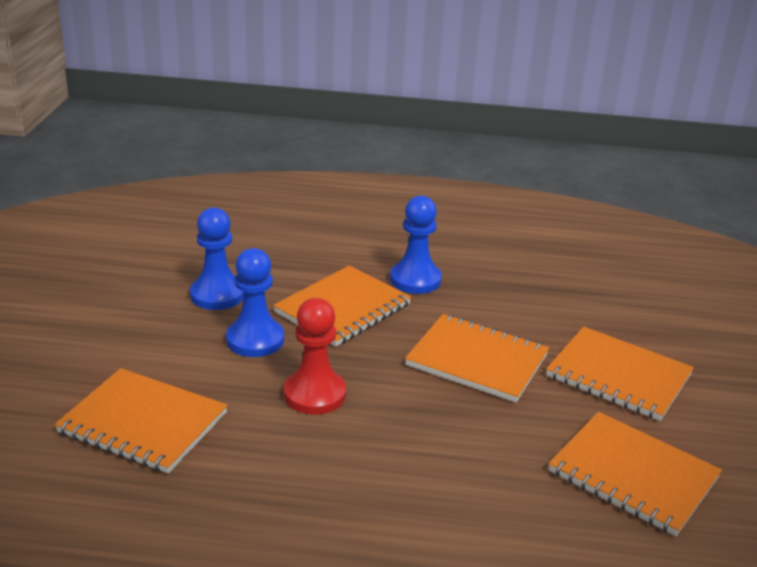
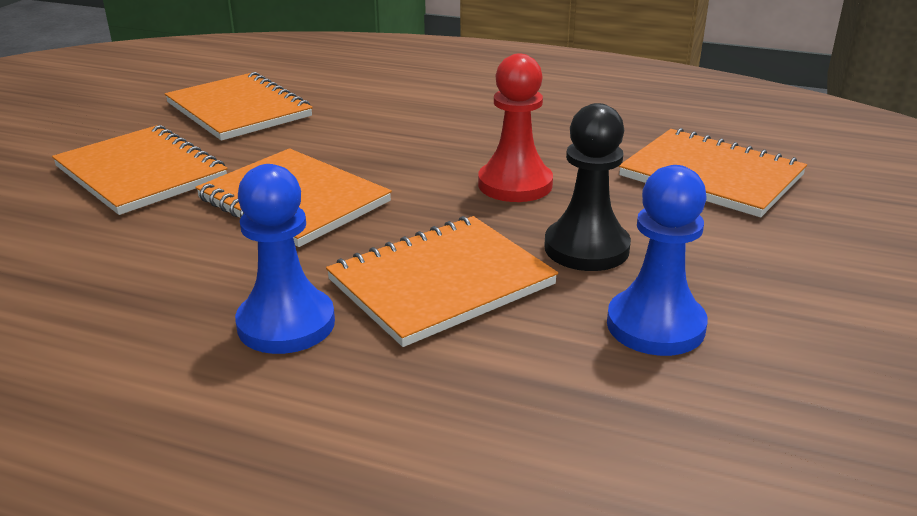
camera: 165 degrees left, 0 degrees up
blue pawn [226,248,284,357] -> black pawn [544,103,631,271]

